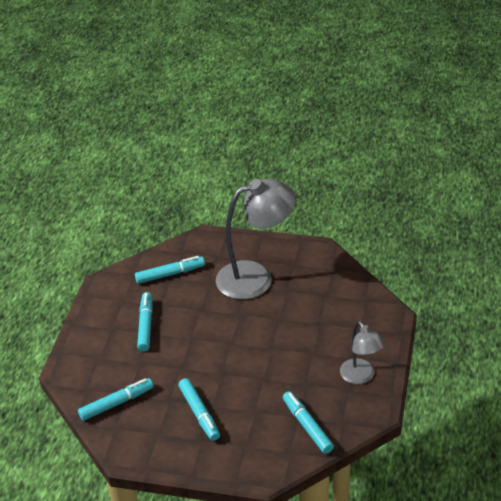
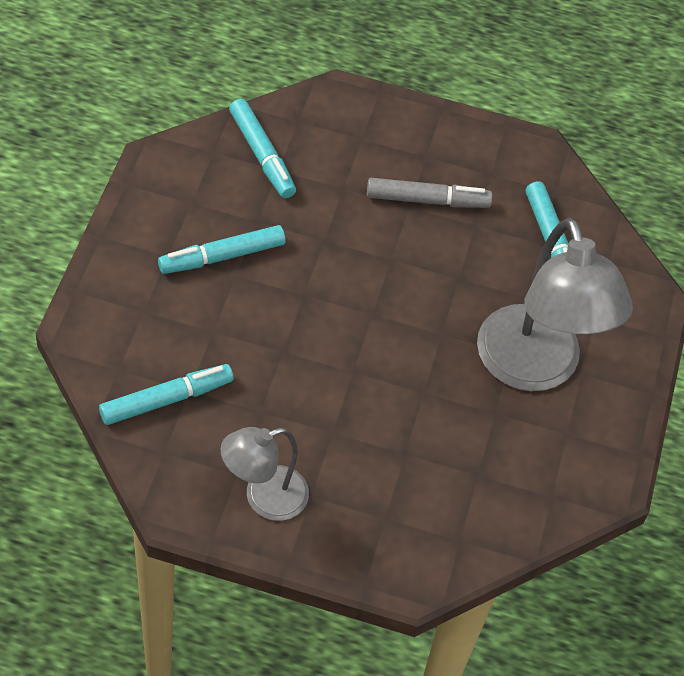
camera: 85 degrees right, 15 degrees up
turquoise marker [137,292,153,352] -> grey marker [367,178,492,208]

